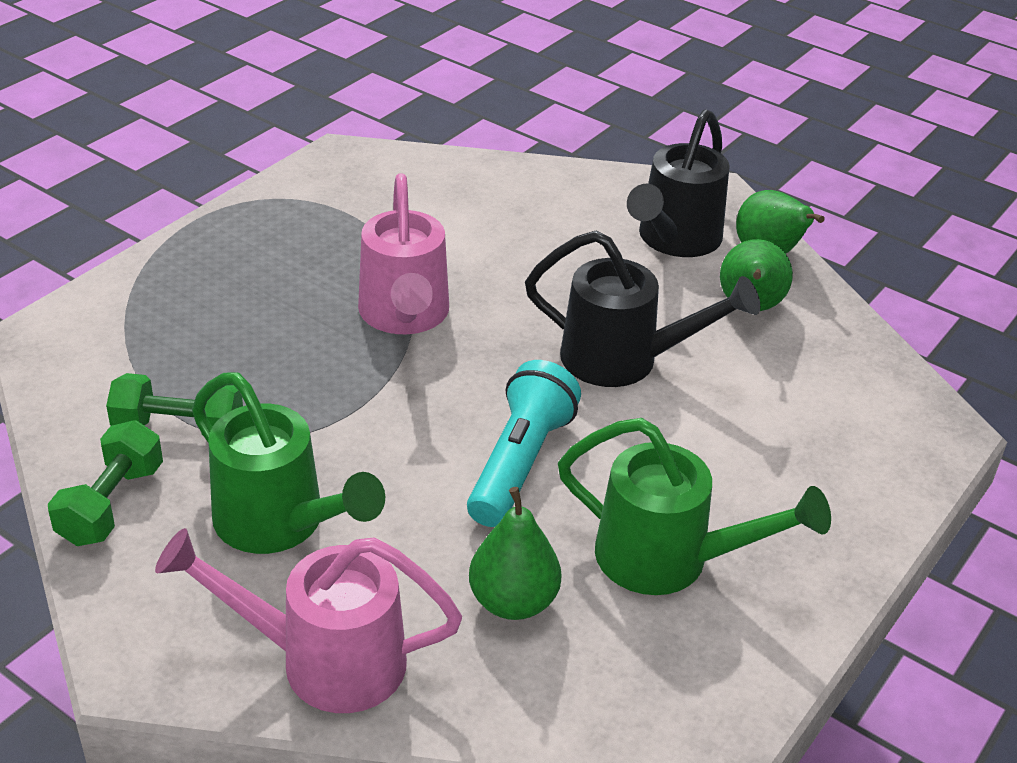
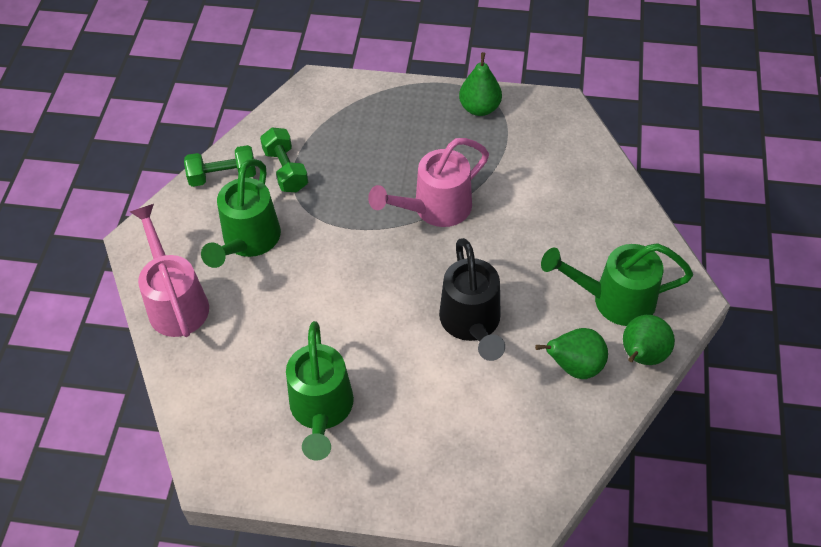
camera: 65 degrees right, 15 degrees up
turquoise flashlight [467,360,581,527] -> none
green pear [469,487,561,620] -> green pear moved to [459,52,502,116]
black watering can [627,109,730,257] -> green watering can [541,243,693,326]

